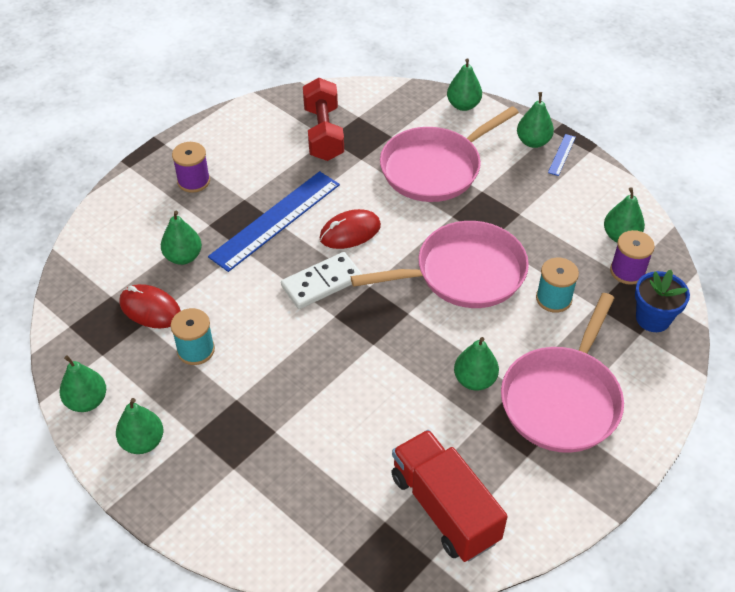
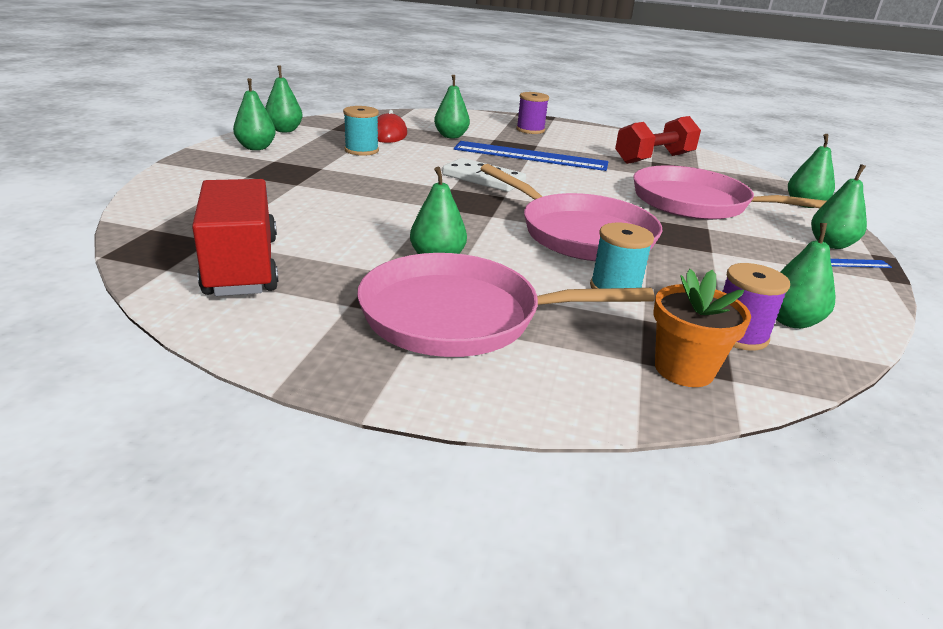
camera: 60 degrees right, 20 degrees down
red mouse [320,209,381,249] -> none
red truck [391,430,508,562] -> red truck turned 45 degrees counterclockwise [192,179,278,296]
blue flower pot [635,270,690,332] -> orange flower pot [653,269,751,387]

